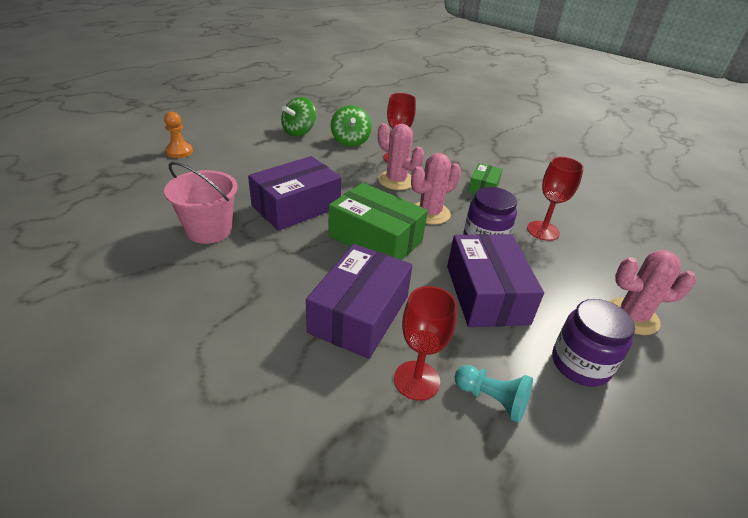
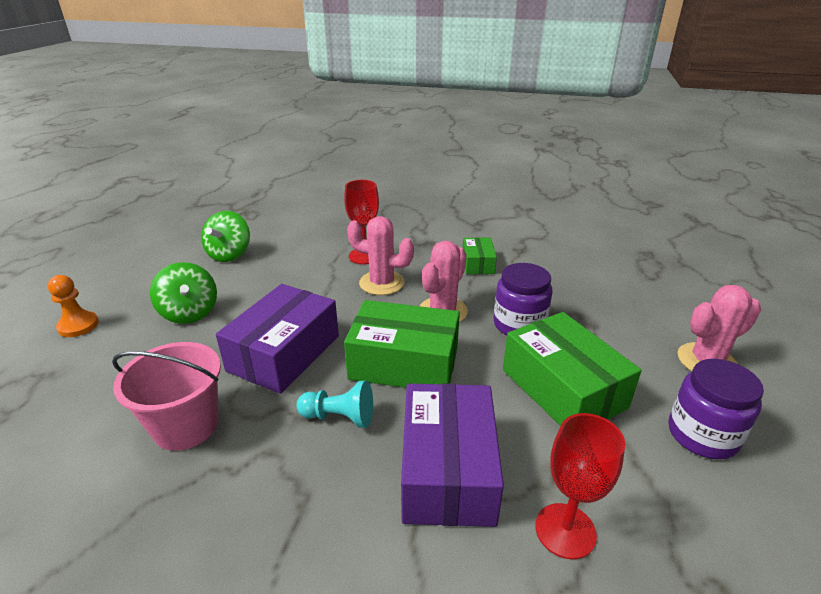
camera: 20 degrees left, 5 degrees down
green spinning top [331,105,372,147] -> green spinning top moved to [150,262,217,324]
purple box [447,234,544,327] -> green box [503,312,642,426]
turquoise pawn [455,365,533,423] -> turquoise pawn moved to [296,381,373,428]
red goblet [527,157,584,241] -> none

